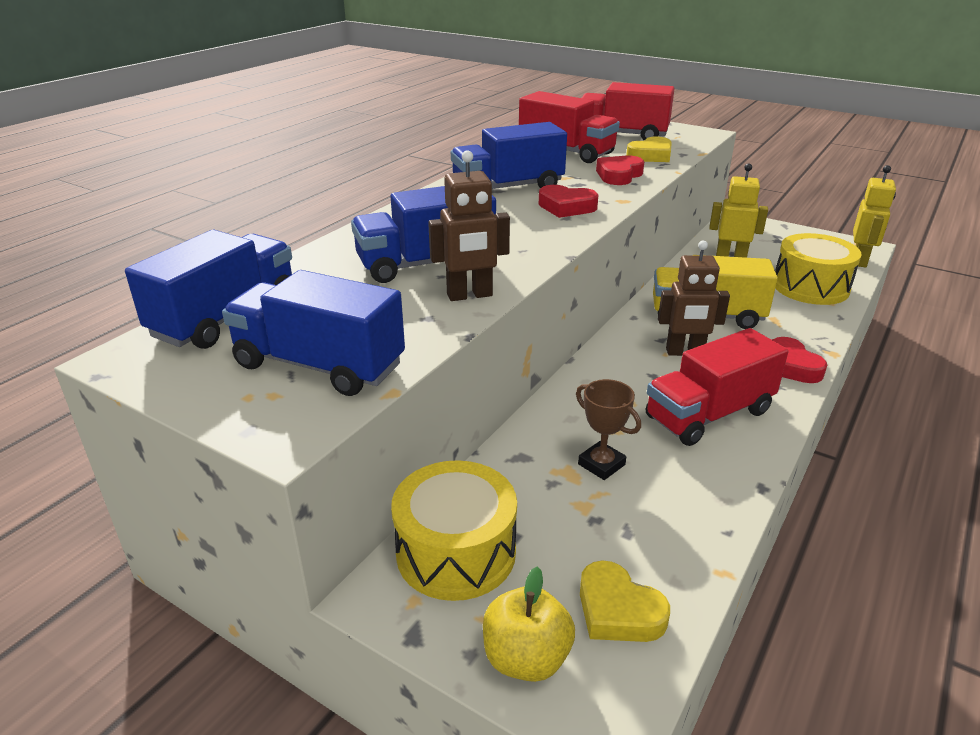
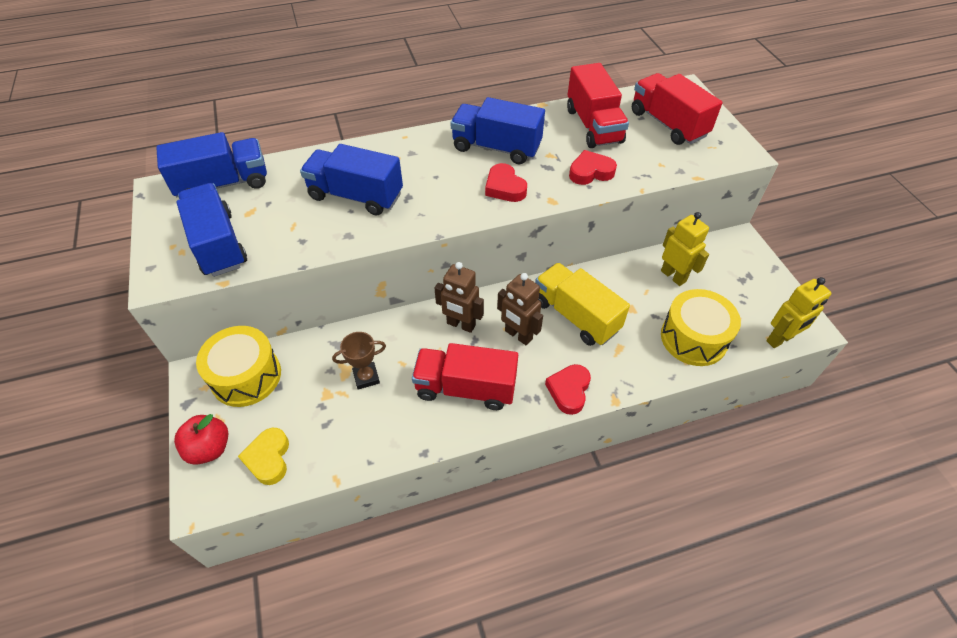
camera: 40 degrees right, 20 degrees up
brown robot [428,150,510,301] -> brown robot moved to [435,262,484,333]
yellow apple [483,567,575,682] -> red apple [174,414,229,465]
brown trophy [576,379,641,480] -> brown trophy turned 75 degrees clockwise [332,332,386,390]
yellow heart [626,137,672,162] -> none

